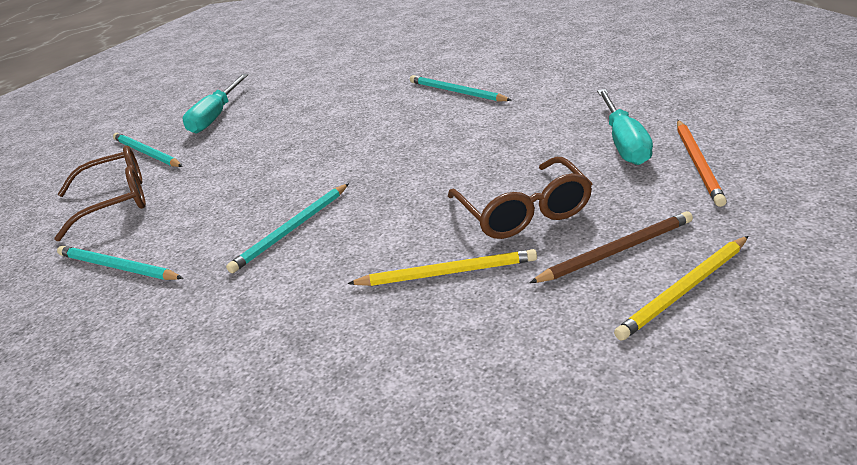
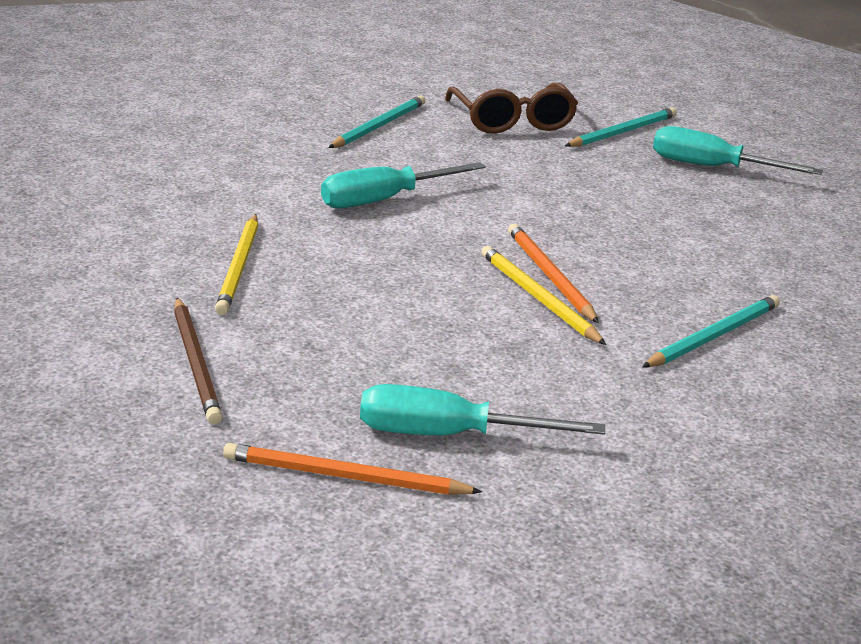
camera: 90 degrees right, 5 degrees down
turquoise pencil [226,183,349,273] -> turquoise screwdriver [321,162,486,208]
brown glasses [448,157,592,239] -> none
yellow pencil [614,236,749,341] -> yellow pencil moved to [481,246,606,345]
none -> orange pencil [508,224,599,323]

